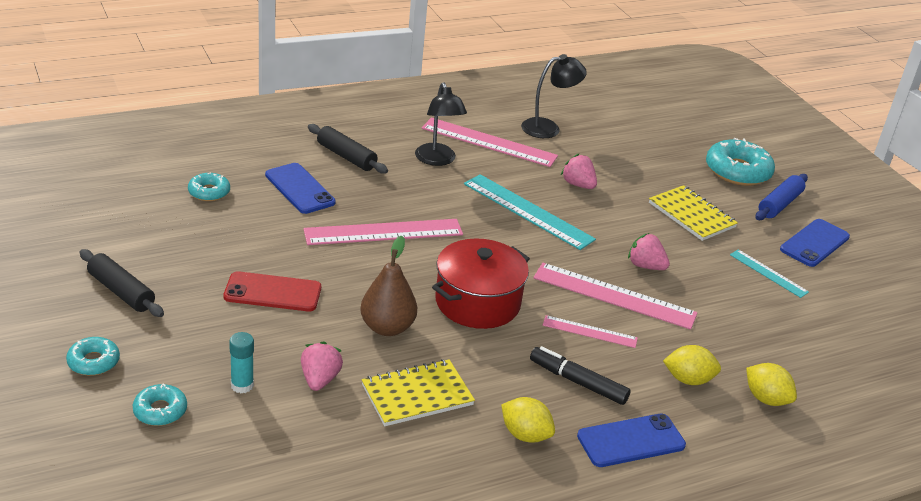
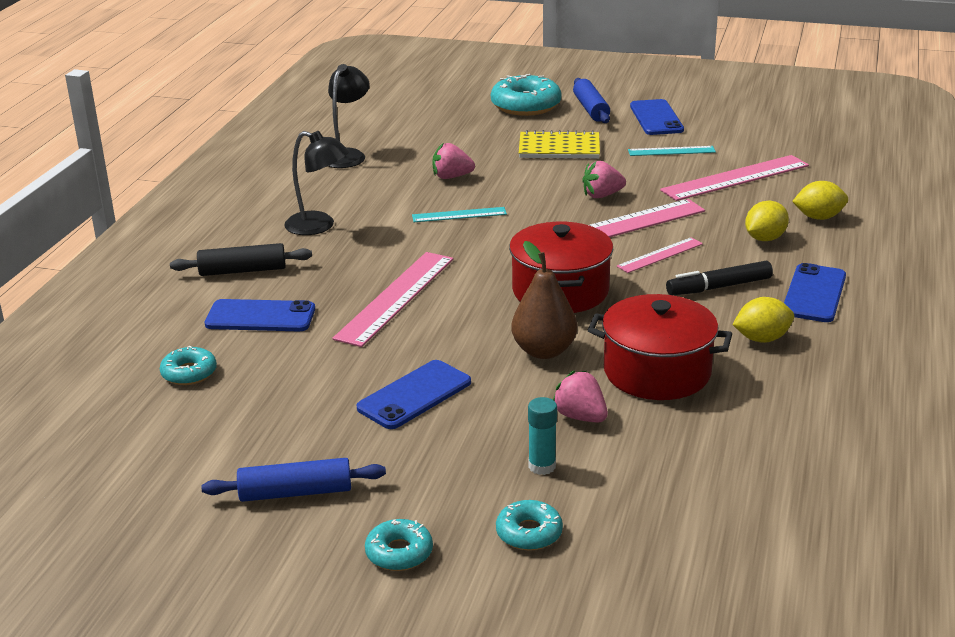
camera: 45 degrees left, 5 degrees down
black rolling pin [80,249,164,317] -> blue rolling pin [201,458,386,502]
red phone [224,271,321,311] -> blue phone [357,360,471,429]
yellow notebook [362,359,475,426] -> red pot [588,294,732,400]
pink ruler [422,117,558,167] -> pink ruler moved to [660,155,809,201]
turquoise ruler [464,174,596,250] -> turquoise ruler [412,207,507,222], size x0.55

